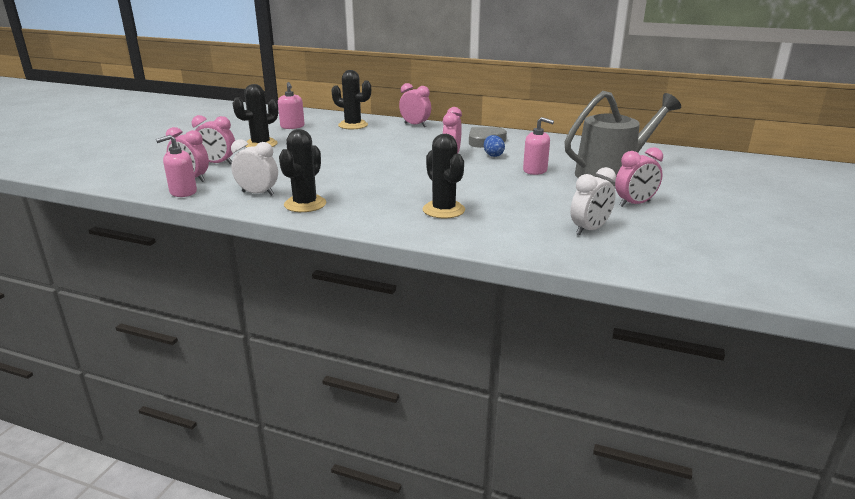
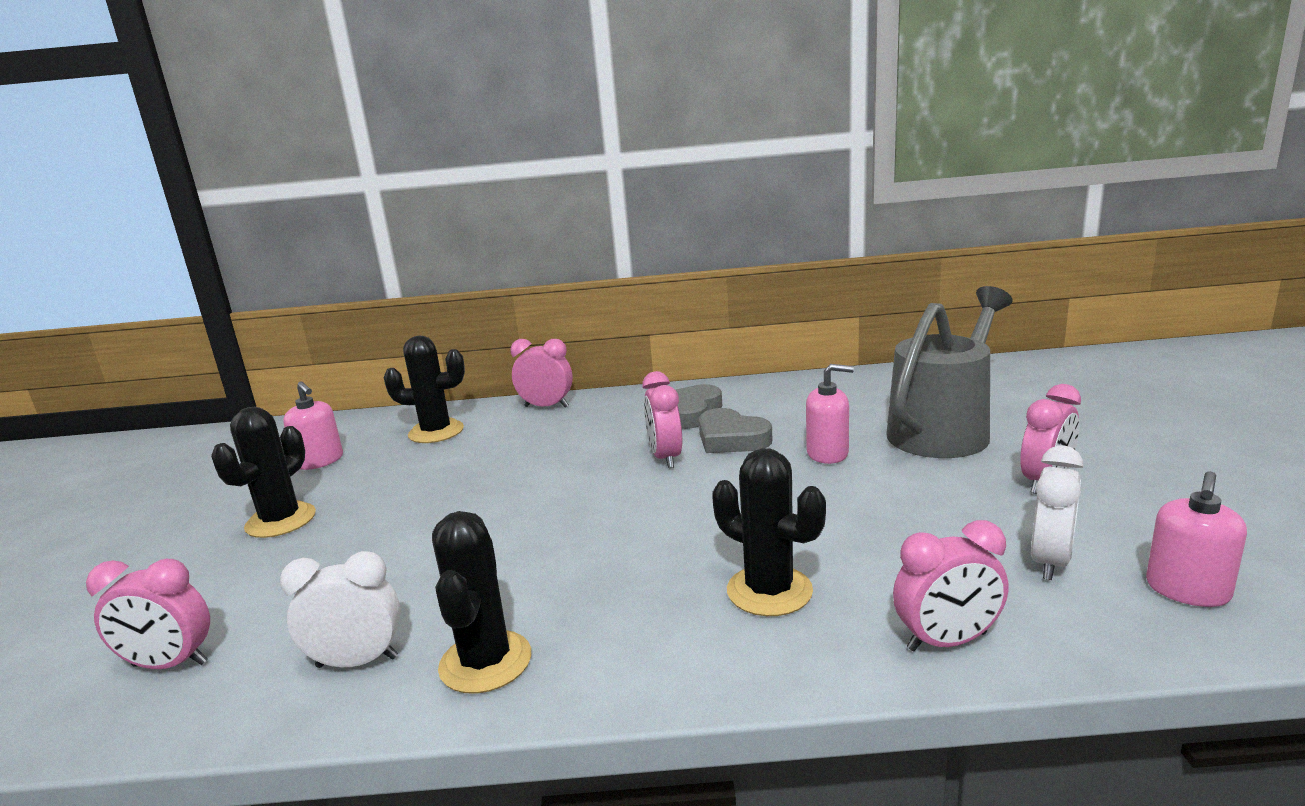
camera: 20 degrees left, 5 degrees down
pink soap dispenser [156,135,197,197] -> pink soap dispenser moved to [1146,471,1247,607]
pink clock [192,115,235,164] -> pink clock moved to [893,520,1008,651]
blue egg [484,135,505,157] -> grey heart [699,408,773,453]

